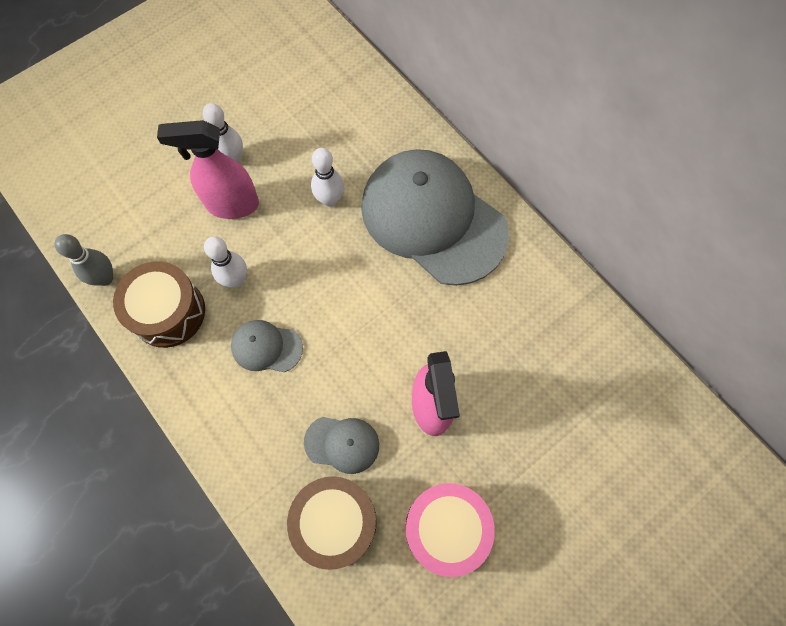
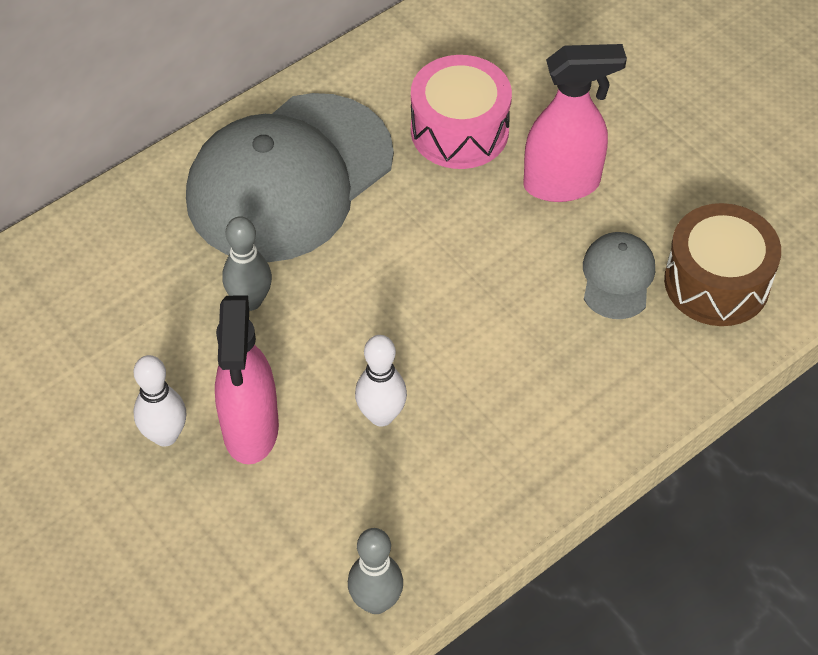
camera: 90 degrees left, 15 degrees down
brown drum [113,261,205,348] -> none
grey cap [231,320,303,372] -> none
white bowling pin [311,148,344,207] -> grey bowling pin [222,216,272,311]
pink drum [405,483,495,577] -> pink drum moved to [411,55,512,169]

